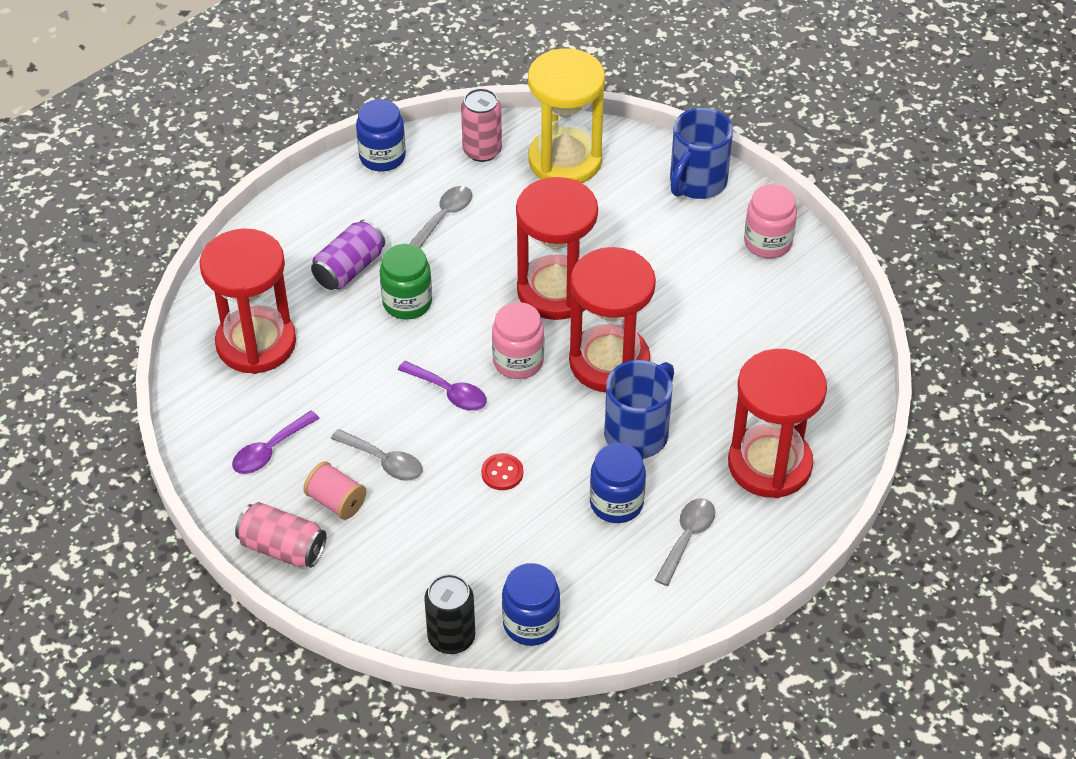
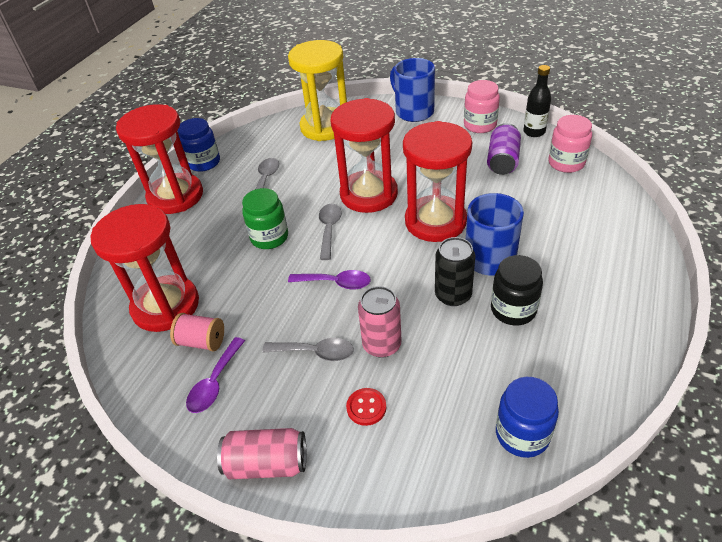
camera: 20 degrees left, 5 degrees down
pink spool [303,462,366,520] -> pink spool moved to [170,313,224,352]
purple can [311,220,385,290] -> purple can moved to [487,123,521,175]
black can [424,574,475,654] -> black can moved to [435,237,476,306]
pink can [461,88,502,162] -> pink can moved to [358,286,402,358]
red button [481,453,523,490] -> red button moved to [346,388,386,426]
pink jar [492,302,544,379] -> pink jar moved to [548,115,592,173]
blue jar [590,443,646,523] -> black jar [491,255,543,326]
grey spoon [655,498,715,586] -> grey spoon moved to [319,204,342,260]
blue mug [670,108,733,199] -> blue mug turned 135 degrees clockwise [390,58,435,122]
red hourglass [728,349,827,498] -> red hourglass moved to [116,104,203,214]
none -> black bottle [523,65,551,137]

